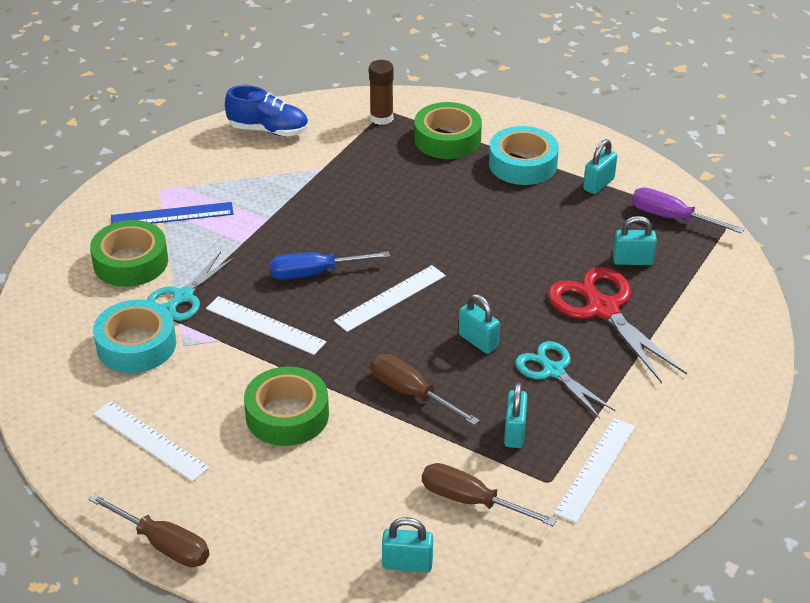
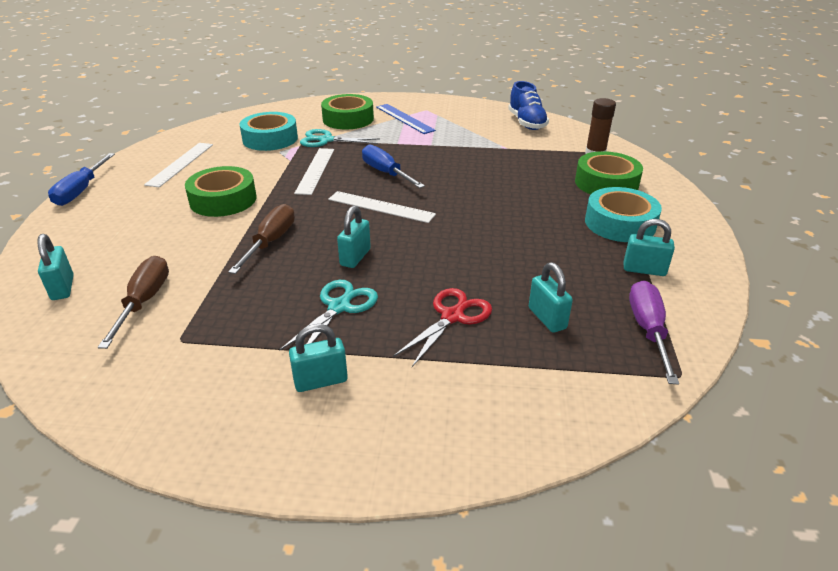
camera: 65 degrees right, 5 degrees down
brown screwdriver [88,493,209,567] -> blue screwdriver [48,153,115,206]
turquoise padlock [504,382,528,448] -> turquoise padlock moved to [289,324,348,392]
red scissors [548,267,687,383] -> red scissors [393,288,492,367], size x0.65
white ruler [554,418,635,523] -> none

